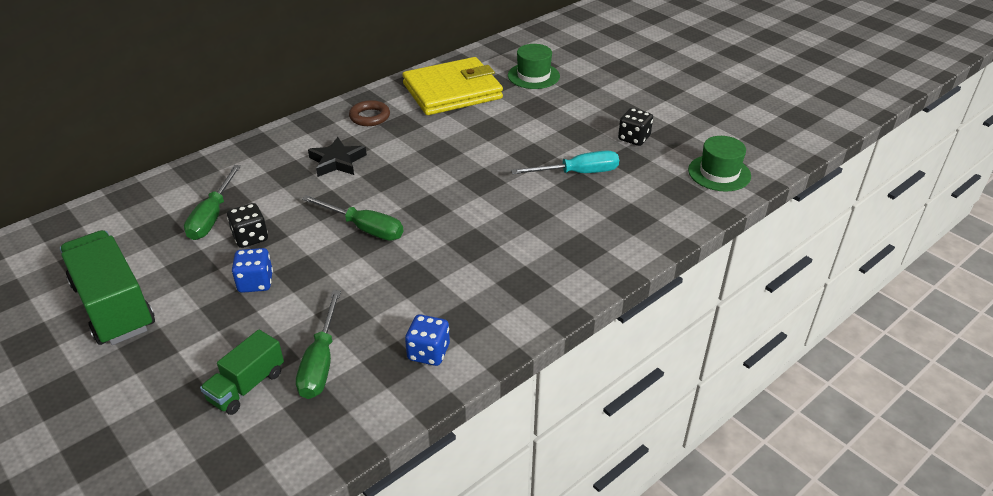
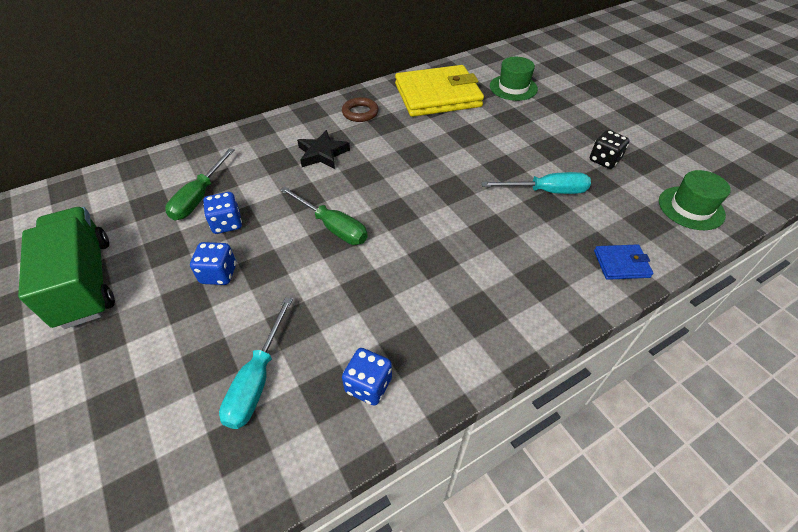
camera: 10 degrees right, 10 degrees up
green truck [200,330,284,415] -> none
black dice [227,203,268,248] -> blue dice [203,192,242,234]
green screwdriver [296,290,341,399] -> turquoise screwdriver [219,297,293,429]
none -> blue wallet [594,244,653,280]

